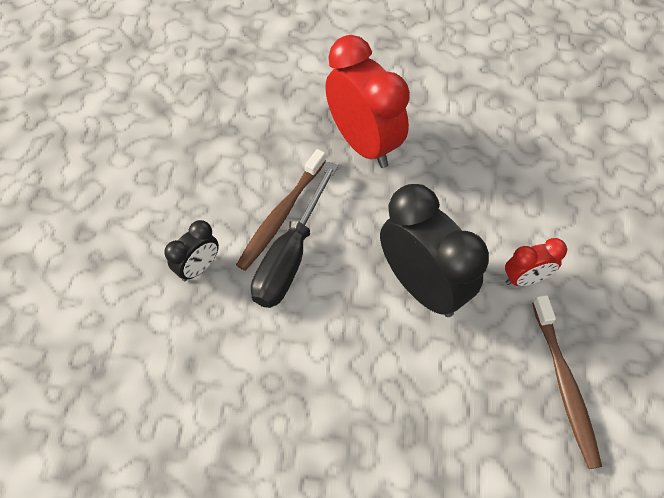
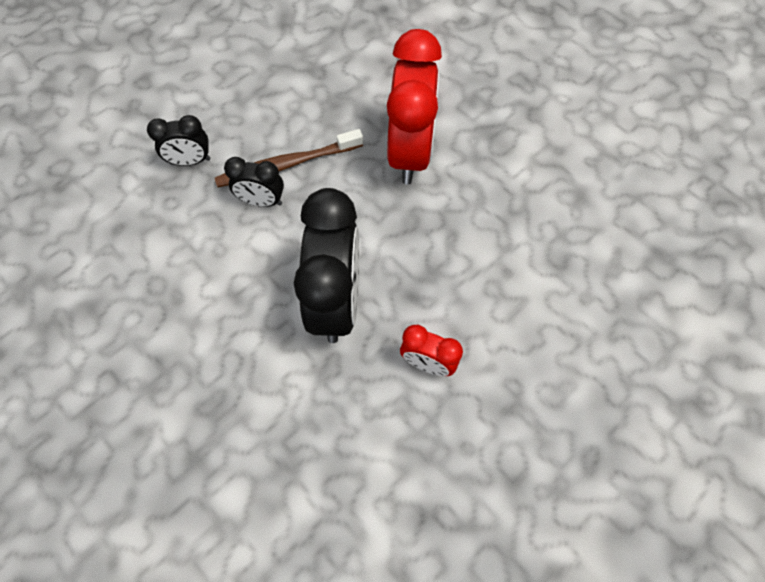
camera: 40 degrees right, 5 degrees up
black screwdriver [251,162,338,308] -> black clock [224,157,284,207]
brown toothbrush [532,295,602,469] -> none

